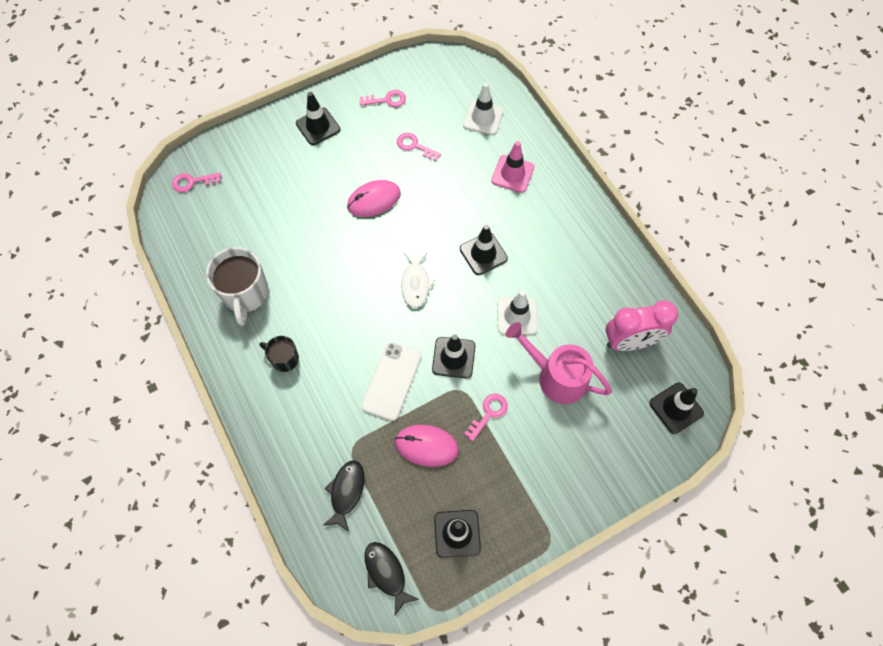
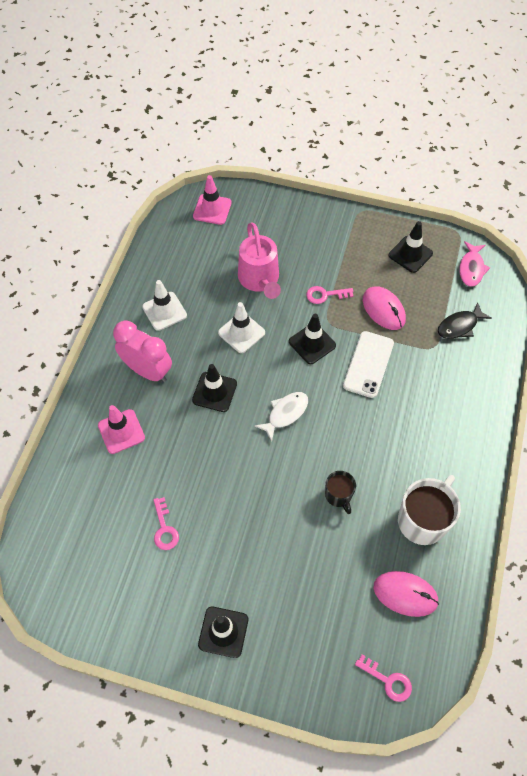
camera: 135 degrees left, 5 degrees down
black mug [260,336,299,372] -> black mug moved to [325,471,356,514]
pink mouse [347,180,401,217] -> pink mouse moved to [374,571,439,617]
pink key [359,90,406,107] -> none
white phone [361,341,422,421] -> white phone turned 45 degrees counterclockwise [343,331,394,398]
black fish [365,542,419,615] -> pink fish [459,241,490,287]
white traffic cone [463,83,503,135] -> white traffic cone moved to [142,280,187,331]
pink clock [605,300,678,351] -> pink clock moved to [113,320,172,383]
black traffic cone [649,383,704,434] -> pink traffic cone [193,175,231,225]

